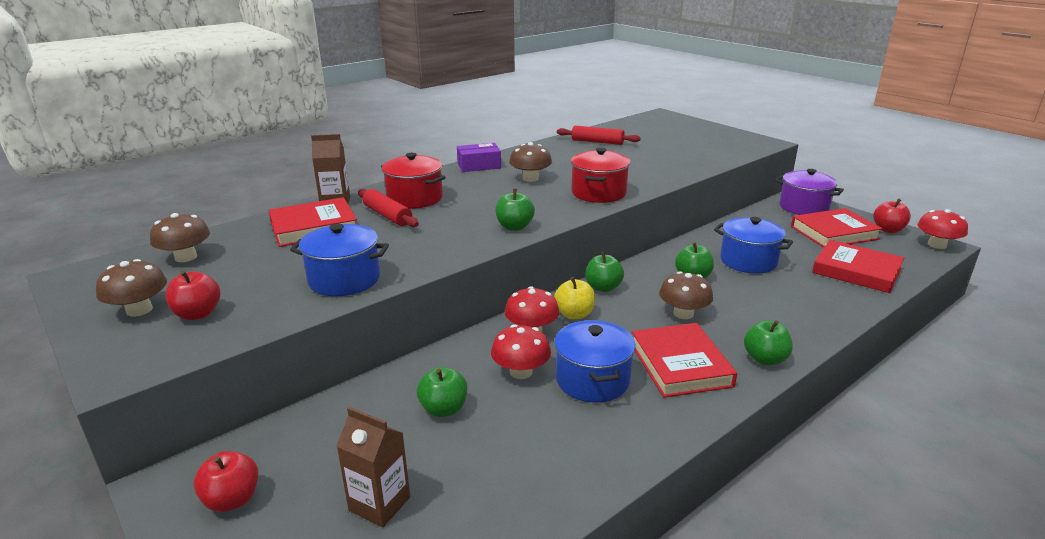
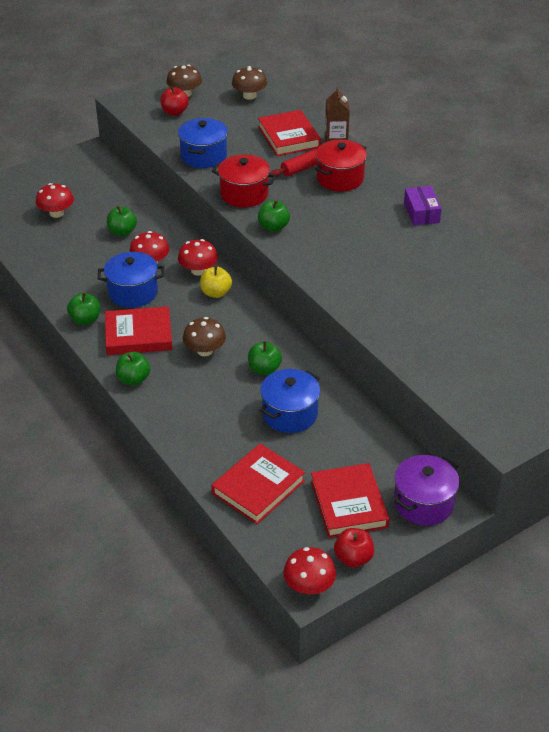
camera: 95 degrees right, 15 degrees up
red apple [193,451,258,512] -> none
brown carton [337,407,410,527] -> red mushroom [36,183,74,218]
brown mushroom [509,142,552,182] -> none
red rolling pin [557,126,641,145] -> none
red pot [571,148,631,203] -> red pot moved to [212,154,277,207]
green apple [585,252,624,292] -> green apple moved to [67,292,100,325]

